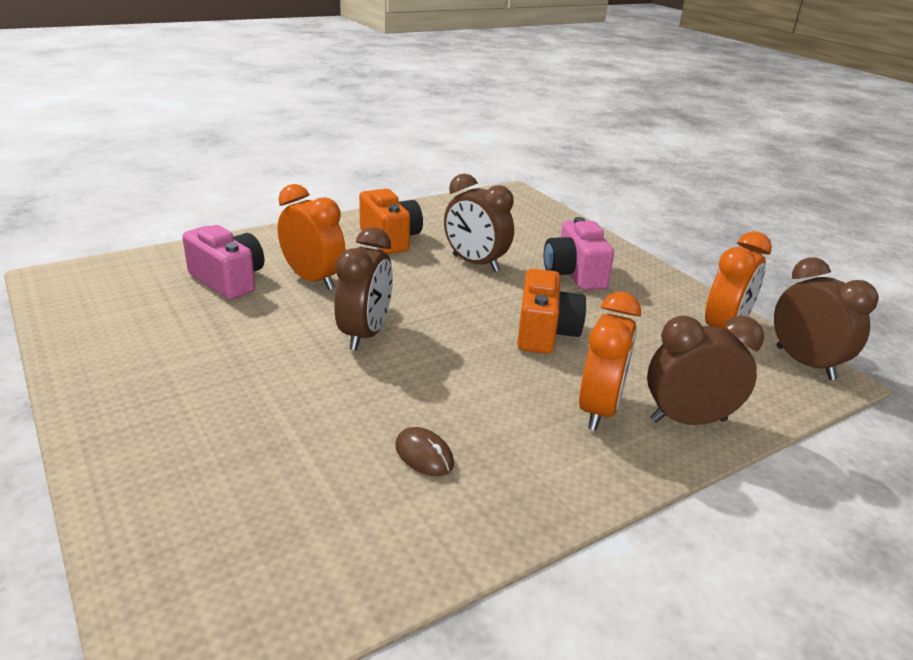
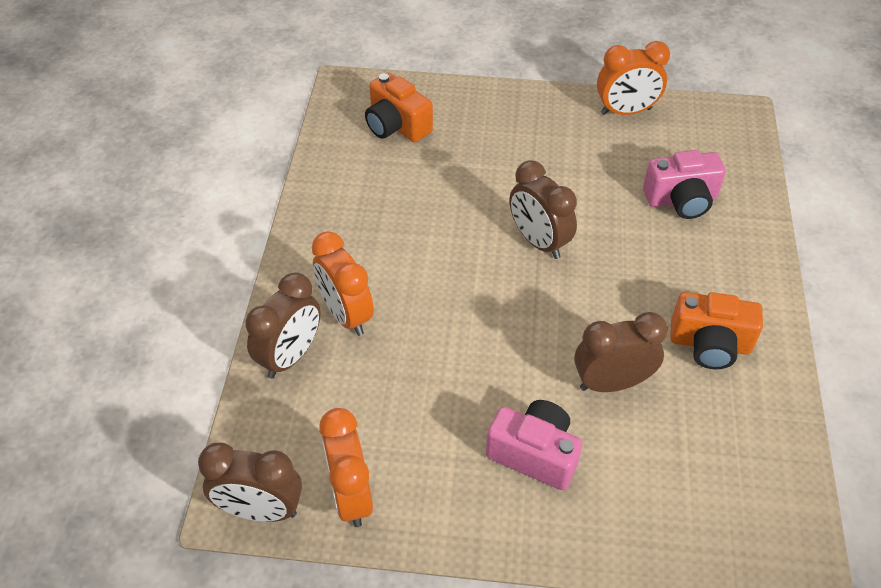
camera: 130 degrees right, 20 degrees up
orange clock [278,184,346,290] -> orange clock moved to [597,41,670,115]
brown mouse [395,427,454,476] -> none
orange camera [517,269,586,354] -> orange camera moved to [365,72,433,142]

